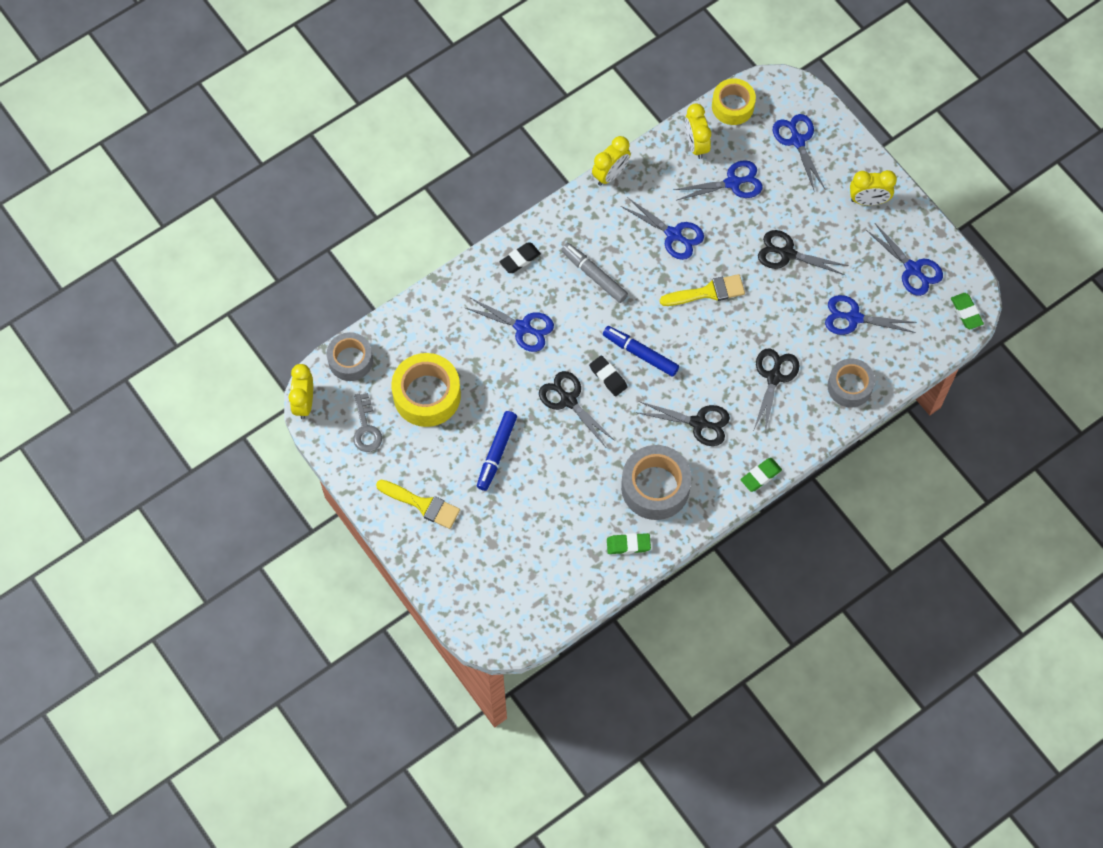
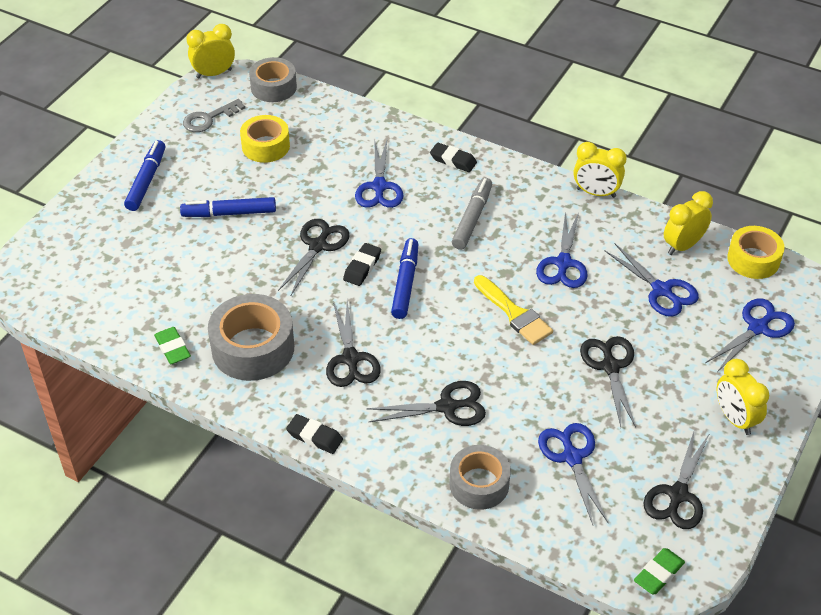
camera: 65 degrees right, 20 degrees down
yellow brush [376,480,460,529] -> blue marker [124,140,165,211]
yellow tape [391,353,461,427] -> yellow tape [240,115,290,163], size x0.67
green eraser [741,458,782,492] -> black eraser [286,414,343,454]
blue scissors [866,223,943,296] -> black scissors [643,429,710,529]

